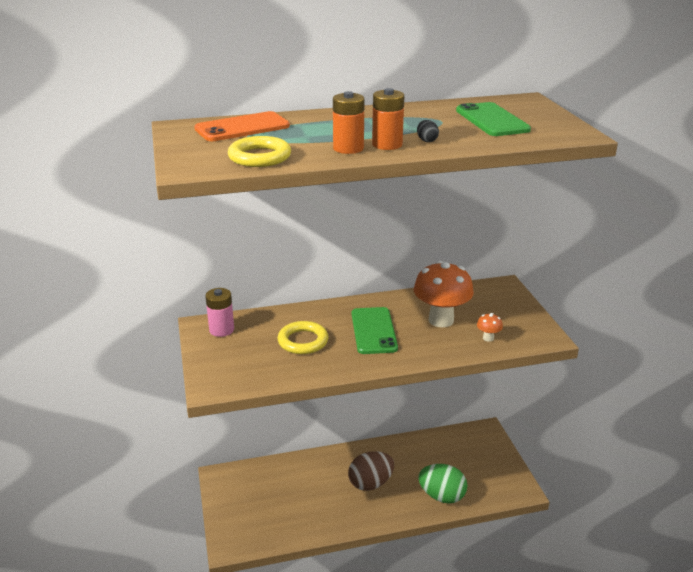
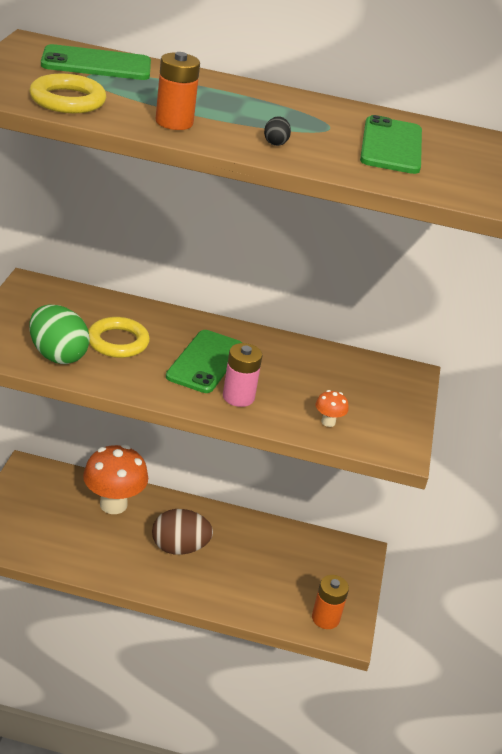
camera: 20 degrees right, 5 degrees up
orange phone [194,111,290,141] -> green phone [41,44,151,80]
pink battery [205,288,234,337] -> pink battery moved to [223,343,263,407]
orange battery [372,88,404,150] -> orange battery moved to [312,575,349,629]
orange mushroom [414,261,474,327] -> orange mushroom moved to [83,445,148,514]
green egg [418,464,468,504] -> green egg moved to [29,304,90,364]

